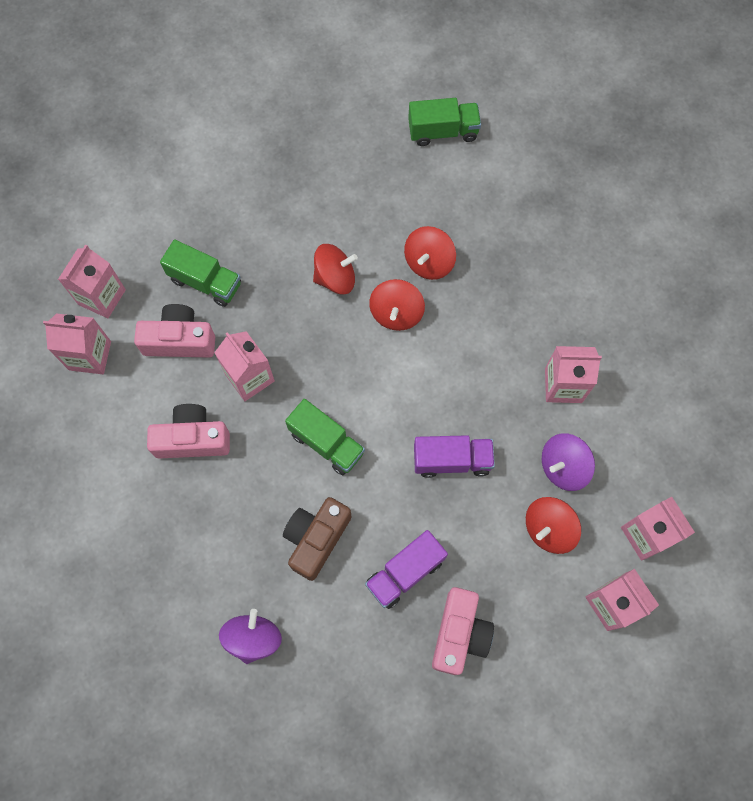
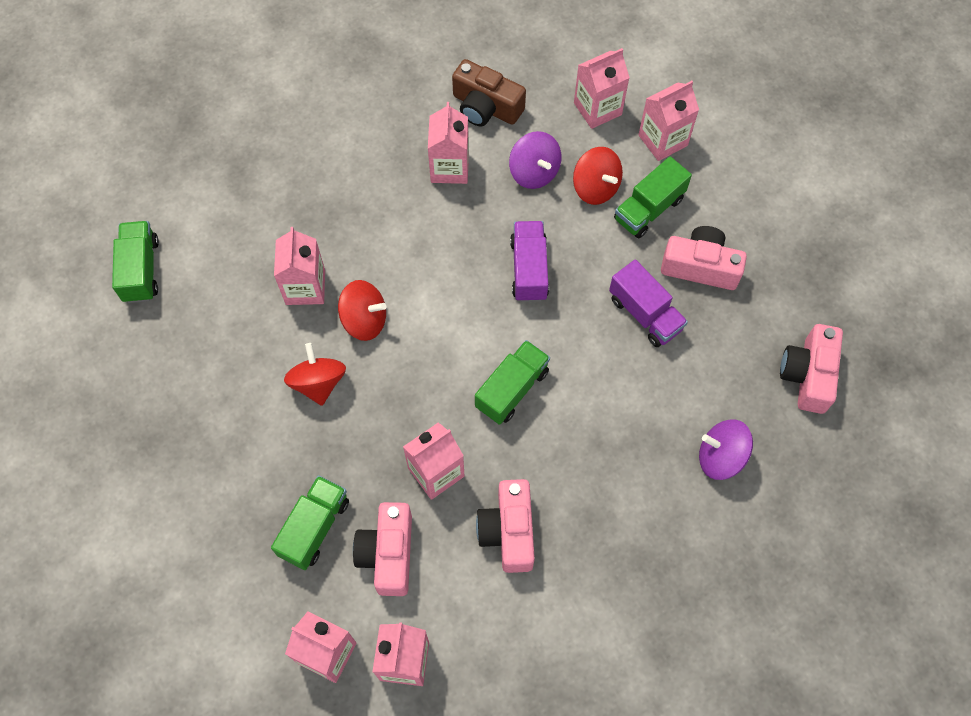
camera: 90 degrees left, 5 degrees down
brown camera [283,497,352,581] -> brown camera moved to [452,59,526,126]
red spinning top [404,226,456,280] -> pink carton [274,227,325,305]
none -> green truck [614,156,692,238]
none -> pink camera [780,324,843,414]

